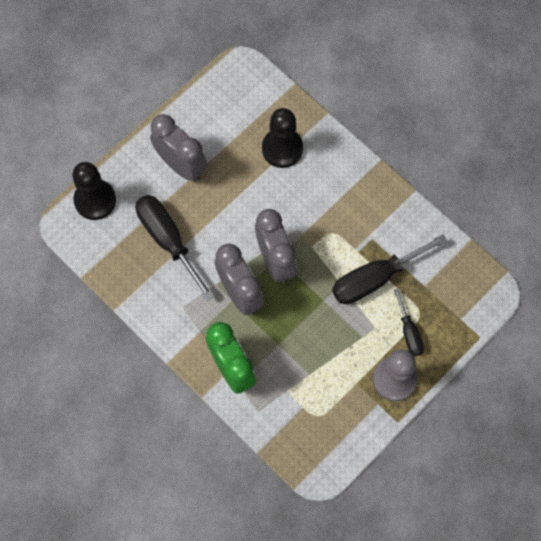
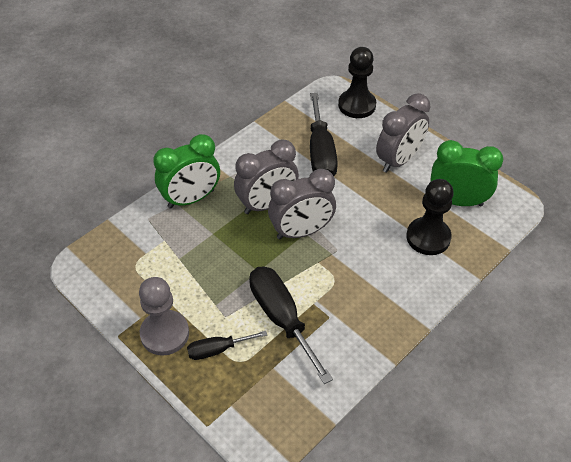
camera: 90 degrees right, 20 degrees down
black screwdriver [135,195,214,301] -> black screwdriver turned 120 degrees clockwise [310,93,338,176]
none -> green clock [430,140,503,206]

